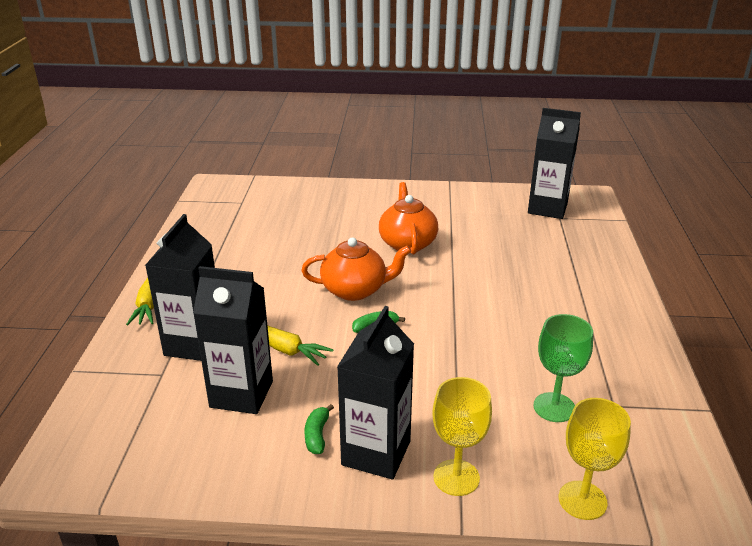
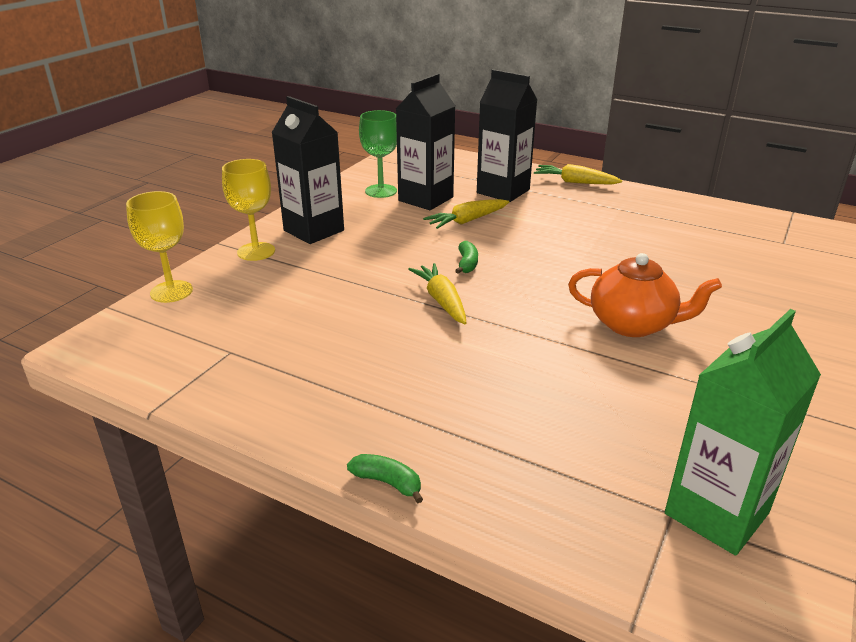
camera: 115 degrees right, 0 degrees up
orange teapot [301,238,411,301] -> none
green banana [304,404,334,454] -> green banana moved to [347,454,423,503]
black carton [528,108,581,219] -> green carton [665,309,821,555]
green goblet [533,314,593,422] -> green goblet moved to [359,110,397,198]
none -> yellow carrot [408,263,466,324]

